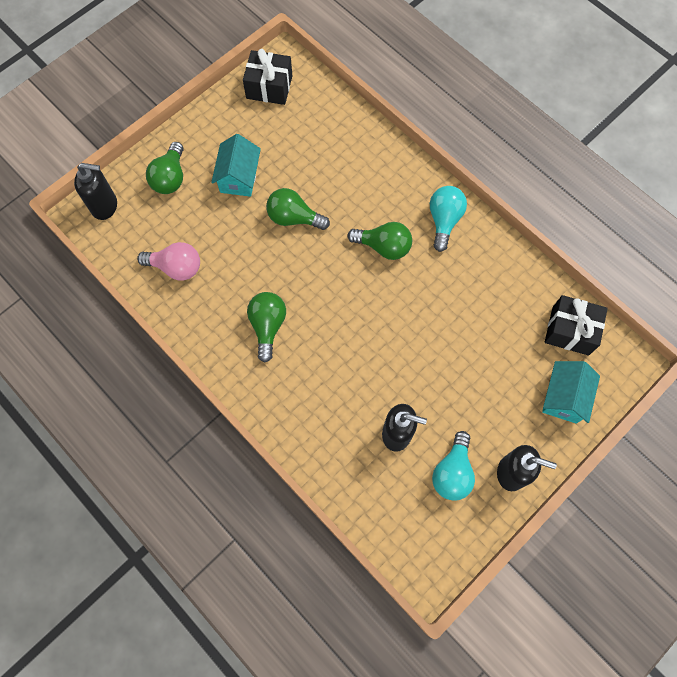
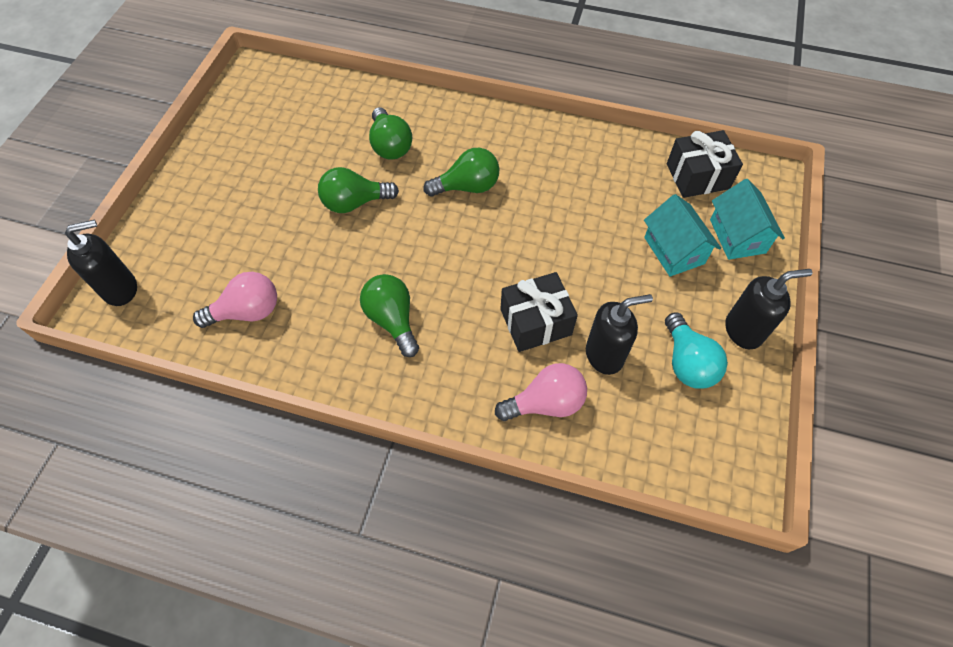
camera: 30 degrees left, 10 degrees down
green light bulb [146,142,183,194] -> green light bulb moved to [369,107,412,160]
turquoise house [211,134,261,197] -> turquoise house moved to [644,194,721,277]
black gift [243,49,292,105] -> black gift moved to [501,272,578,352]
turquoise light bulb [430,186,467,252] -> none
none -> pink light bulb [495,363,587,421]

